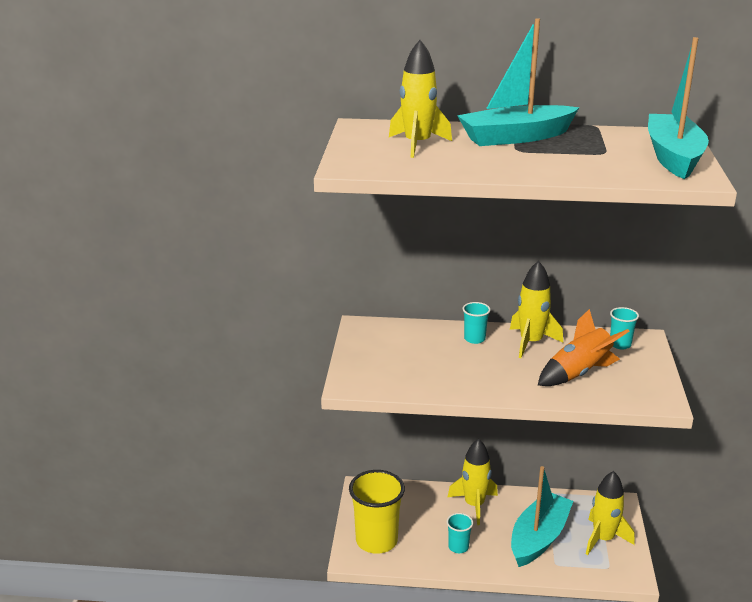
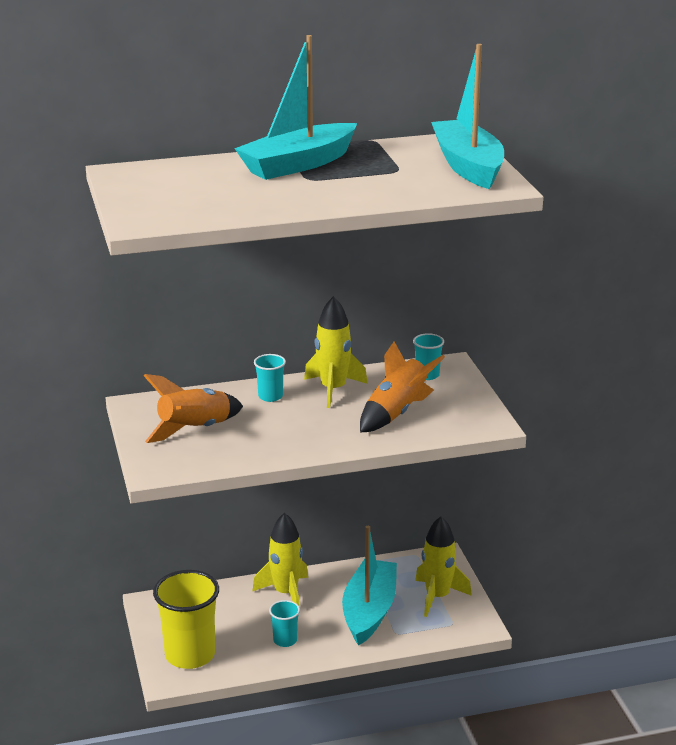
camera: 20 degrees left, 0 degrees up
yellow rocket [389,40,452,158] -> none
none -> orange rocket [144,374,243,443]

